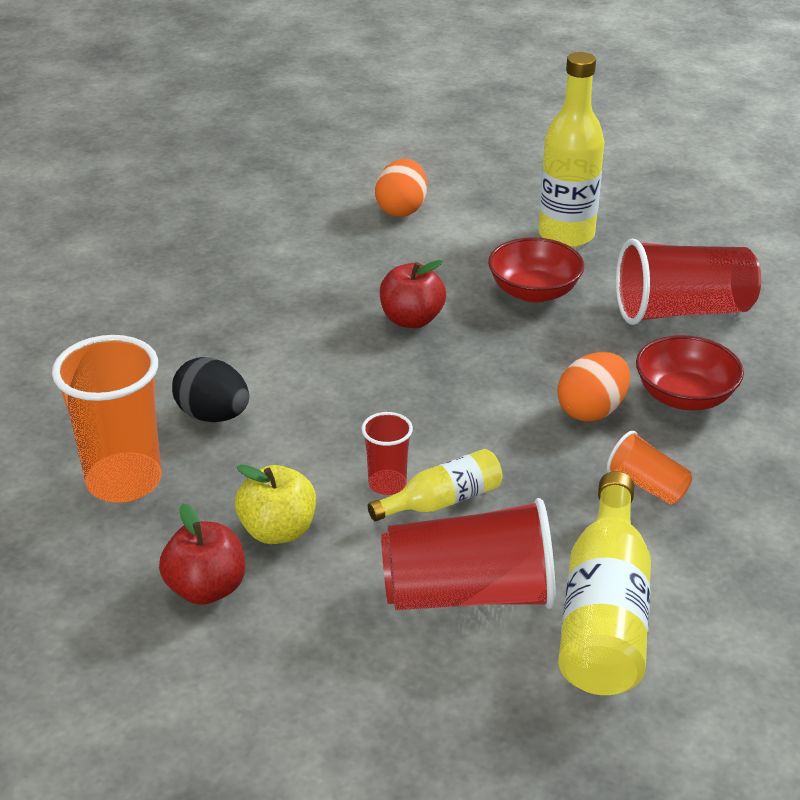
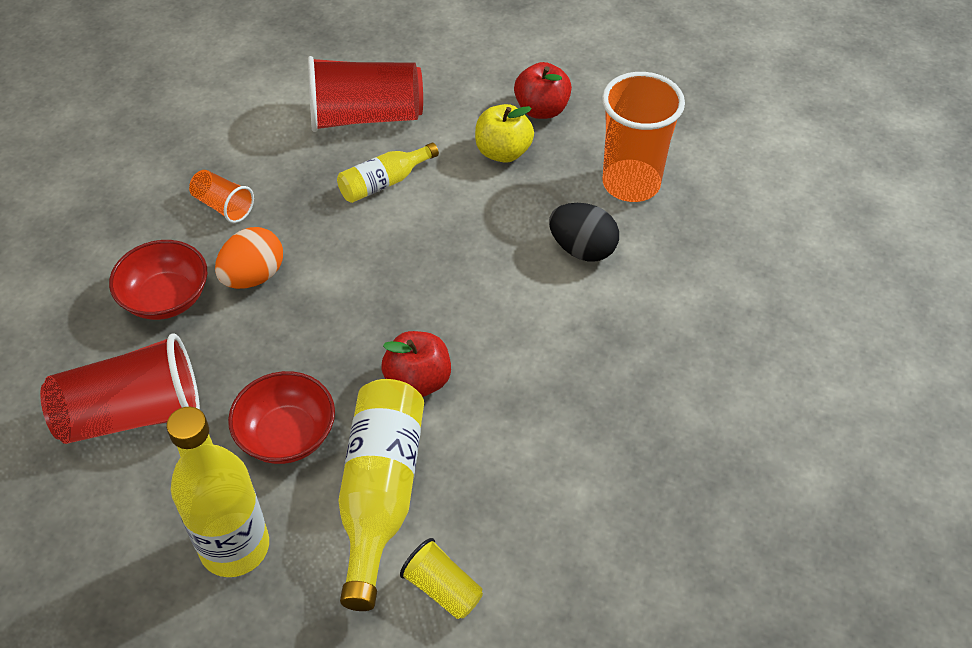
camera: 175 degrees right, 15 degrees up
red cup [361,412,413,495] -> none
orange egg [375,159,427,217] -> yellow cup [400,538,483,619]
yellow bottle [558,471,651,695] -> yellow bottle moved to [338,379,424,611]

